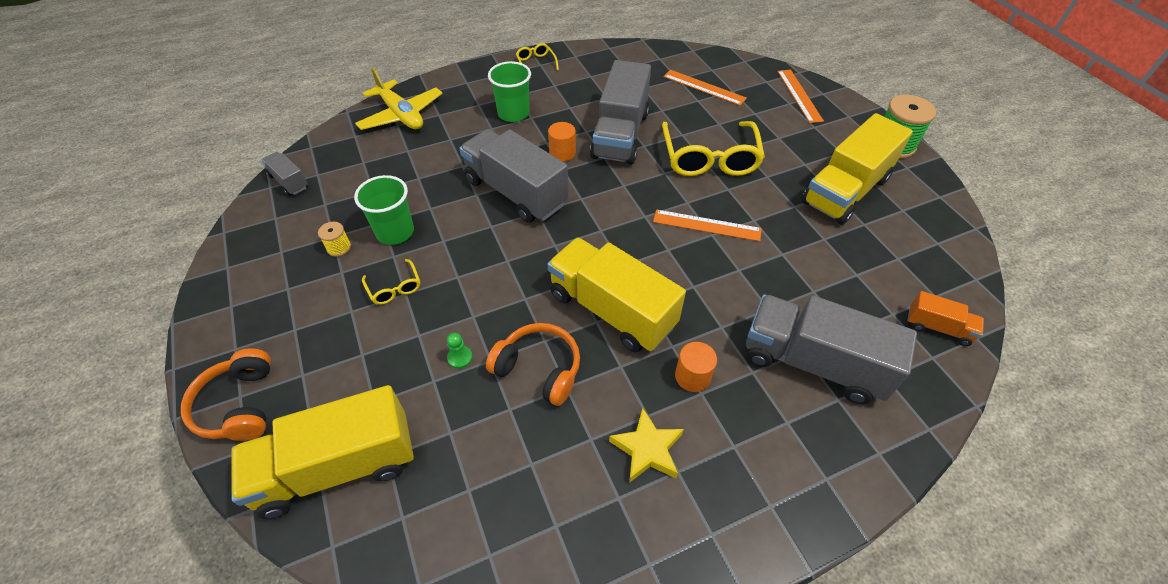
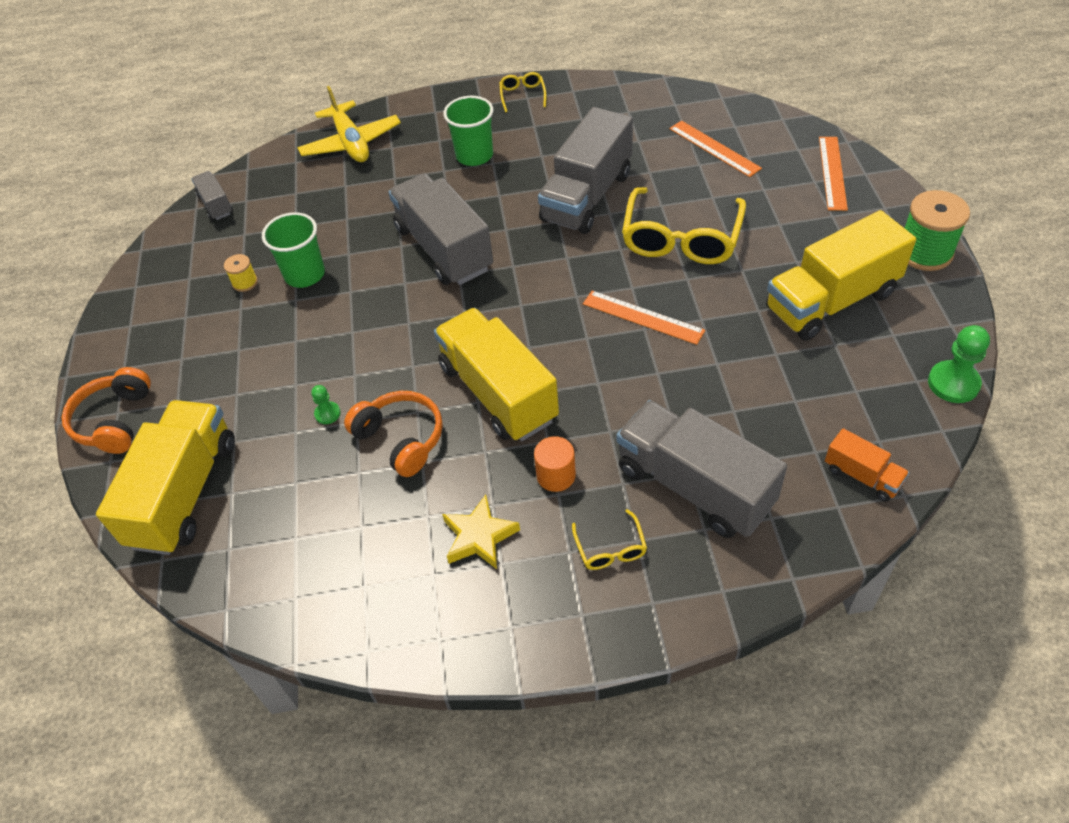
camera: 20 degrees right, 0 degrees up
yellow truck [231,385,414,519] -> yellow truck turned 105 degrees clockwise [96,400,235,555]
yellow glasses [362,259,420,305] -> yellow glasses moved to [572,509,647,570]
orange cylinder [548,122,576,161] -> none
none -> green pawn [928,325,990,403]

